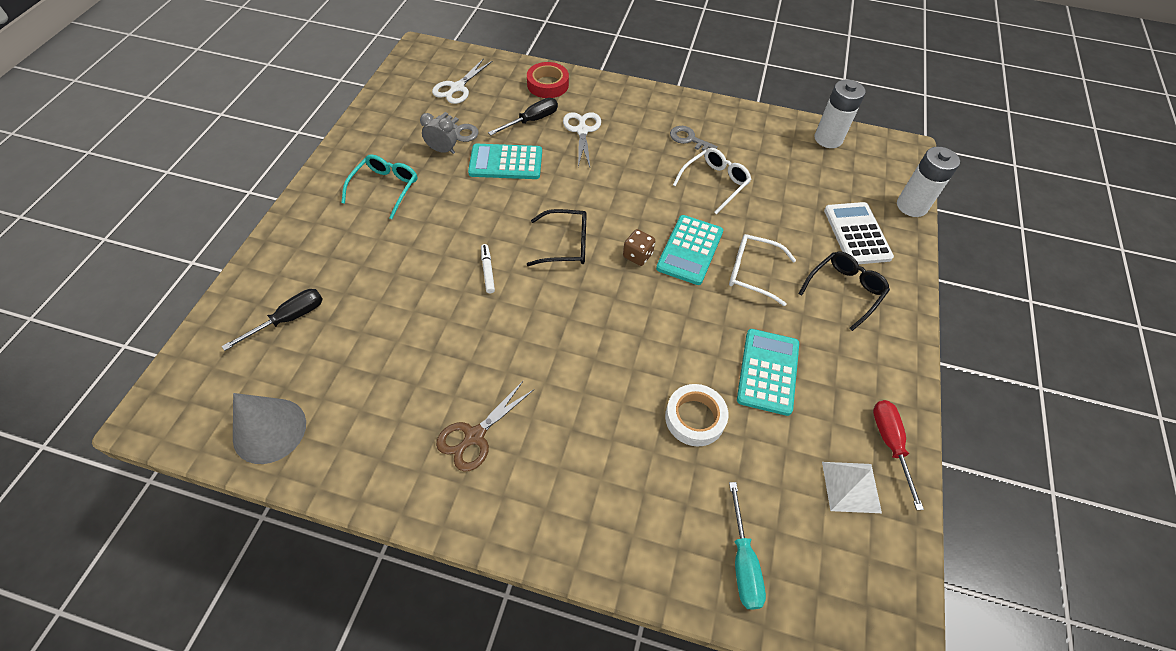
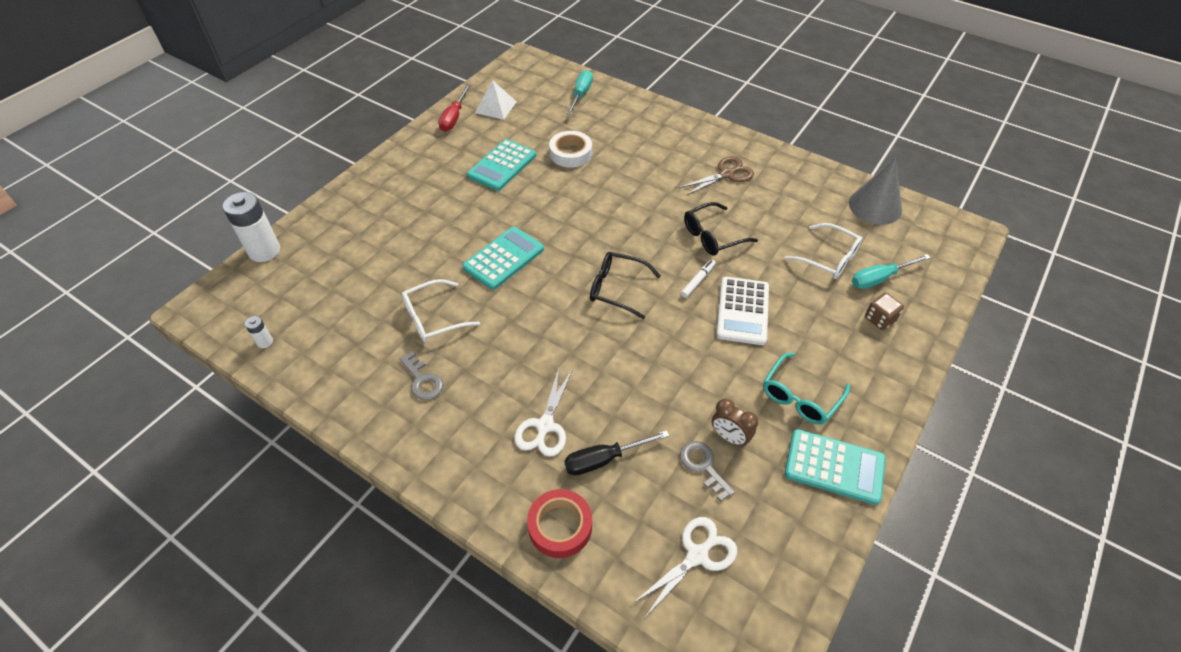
camera: 160 degrees left, 5 degrees down
black screwdriver [222,289,323,351] -> turquoise screwdriver [852,254,931,289]
grey clock [420,113,457,154] -> brown clock [712,399,758,447]
turquoise calculator [468,144,542,179] -> turquoise calculator moved to [785,429,886,505]
white marker [481,244,495,293] -> white marker turned 150 degrees counterclockwise [681,259,716,298]
brown dice [623,229,655,266] -> brown dice moved to [865,293,904,330]
white glasses [729,234,796,306] -> white glasses moved to [785,223,863,279]
black glasses [799,252,890,331] -> black glasses moved to [684,202,758,255]
white battery [815,80,865,148] -> white battery [245,316,273,348], size x0.45
white calculator [824,202,894,264] -> white calculator moved to [716,277,769,345]

